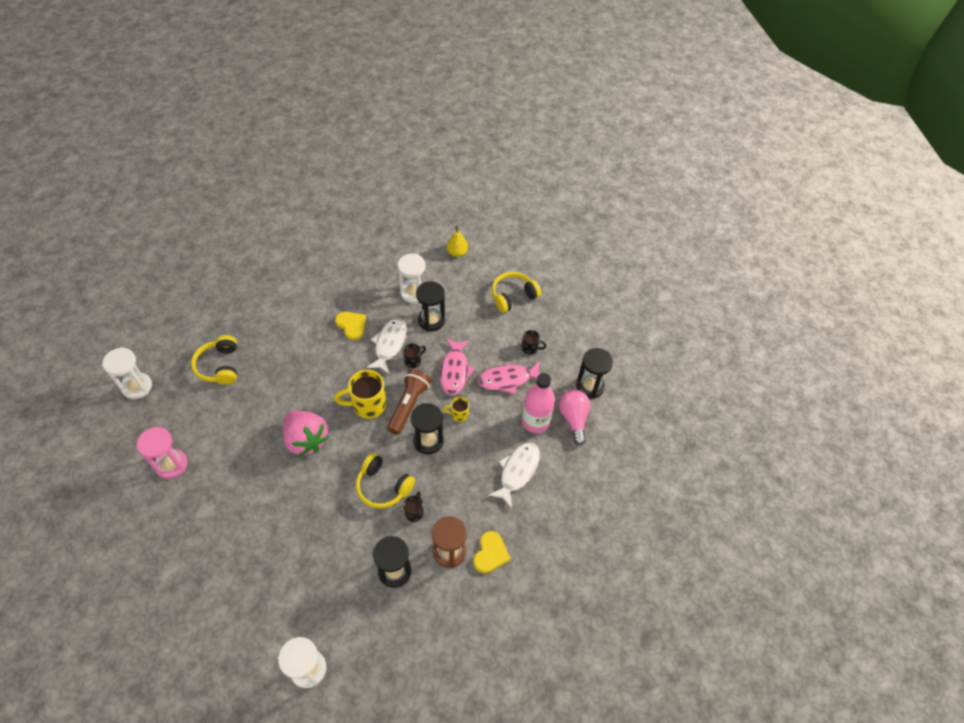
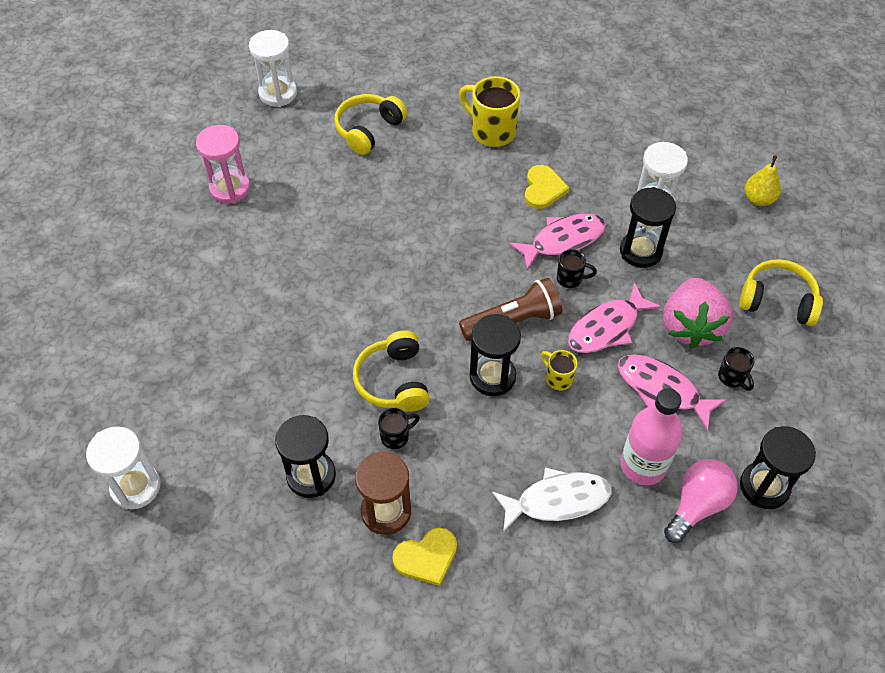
camera: 50 degrees right, 0 degrees up
pink strawberry [283,410,329,457] -> pink strawberry moved to [663,277,733,348]
yellow mug [334,370,386,419] -> yellow mug moved to [459,76,520,147]
white fish [366,318,407,374] -> pink fish [509,214,606,270]

